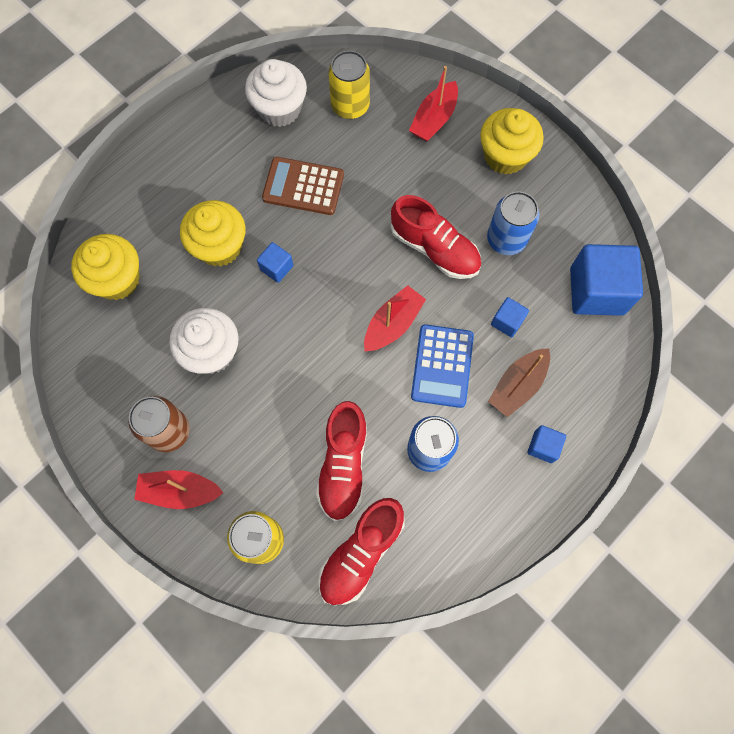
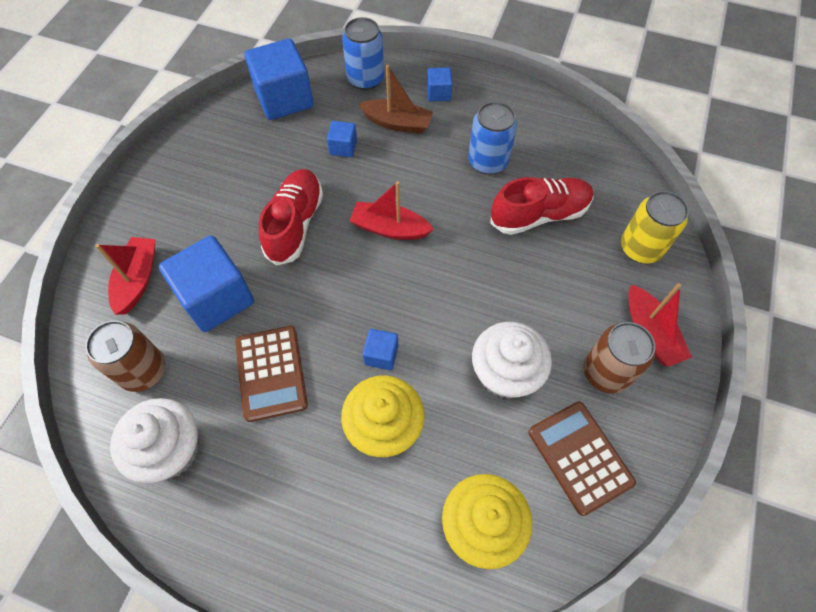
camera: 115 degrees left, 10 degrees down
red shoe [318,498,405,605] -> none
yellow can [329,51,370,119] -> brown can [85,320,165,392]
red boat [409,66,458,142] -> red boat turned 90 degrees counterclockwise [95,237,156,315]
blue calculator [411,324,474,408] -> none
yellow cupcake [480,108,544,175] -> none
blue can [487,191,539,255] -> blue can moved to [342,17,384,90]
none -> blue cube [159,235,254,332]
none -> brown calculator [529,402,636,516]

